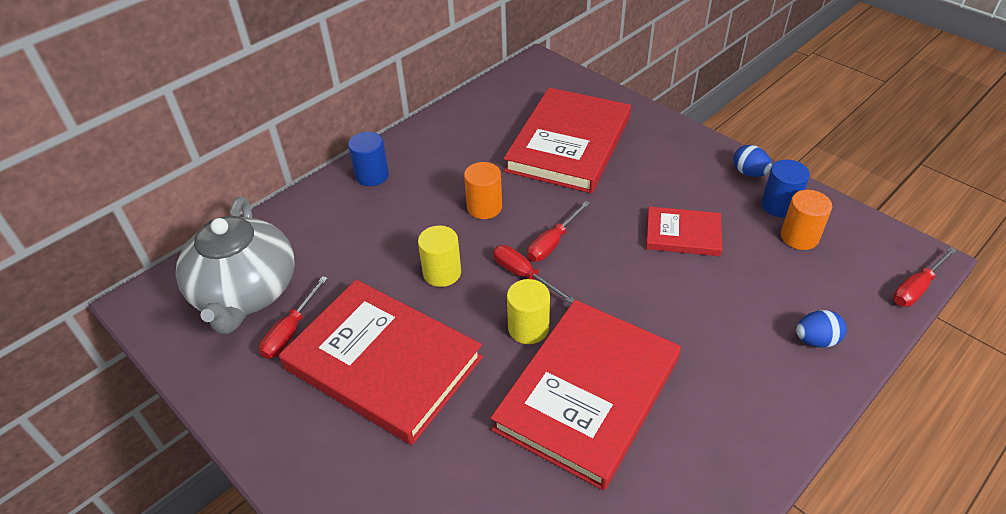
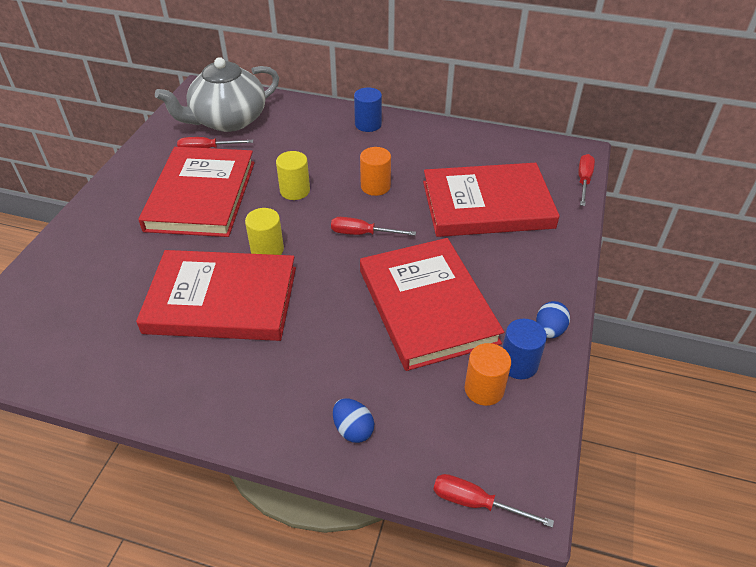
camera: 60 degrees right, 0 degrees up
red screwdriver [493,245,576,304] -> red screwdriver moved to [578,154,595,206]
red book [646,206,722,256] -> red book [360,238,504,371], size x1.97

